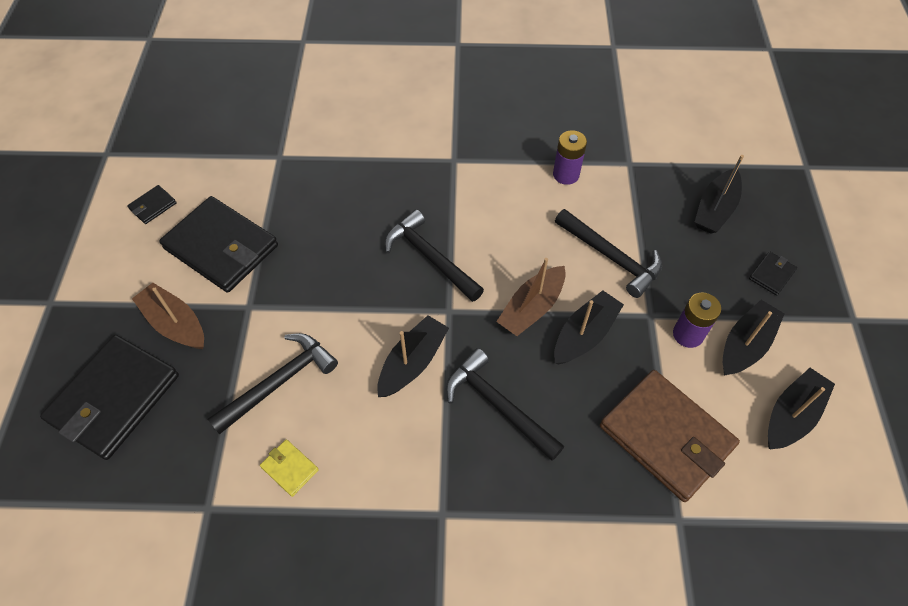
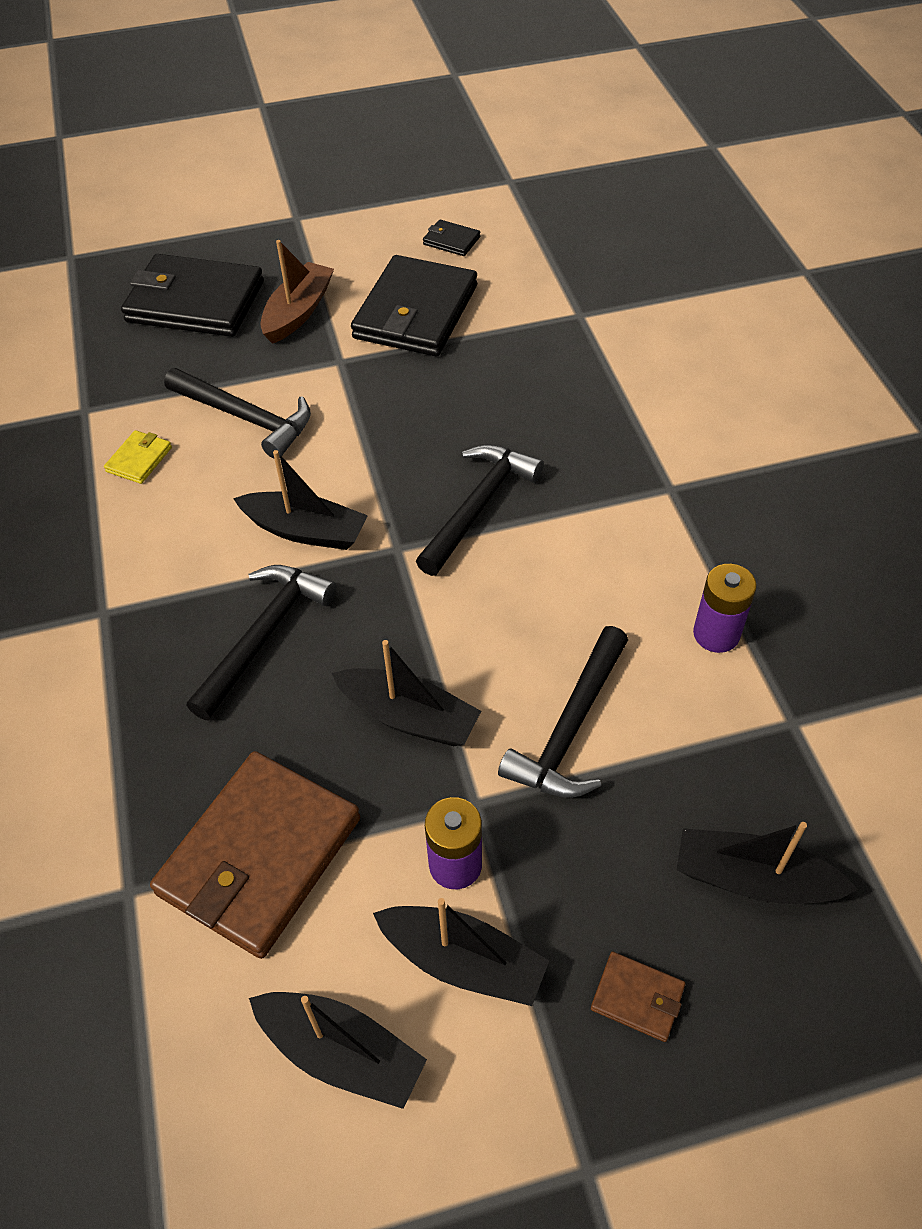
camera: 75 degrees right, 5 degrees down
brown boat [496,258,566,336] -> none
black wallet [749,251,797,296] -> brown wallet [591,952,686,1042]

